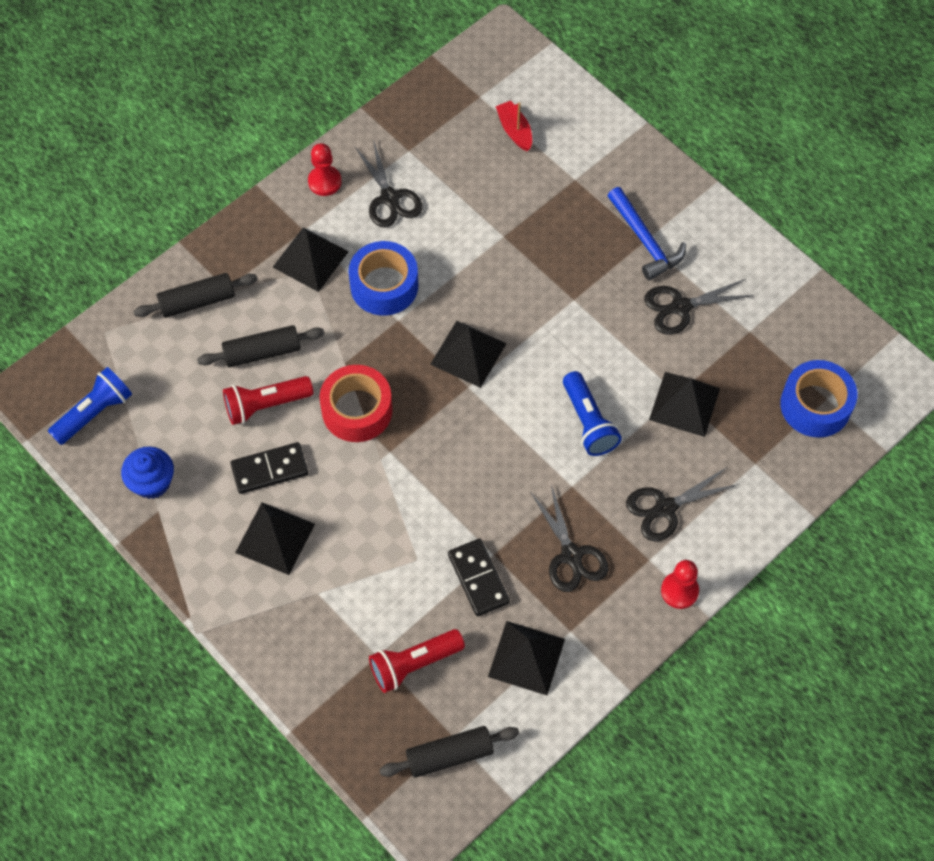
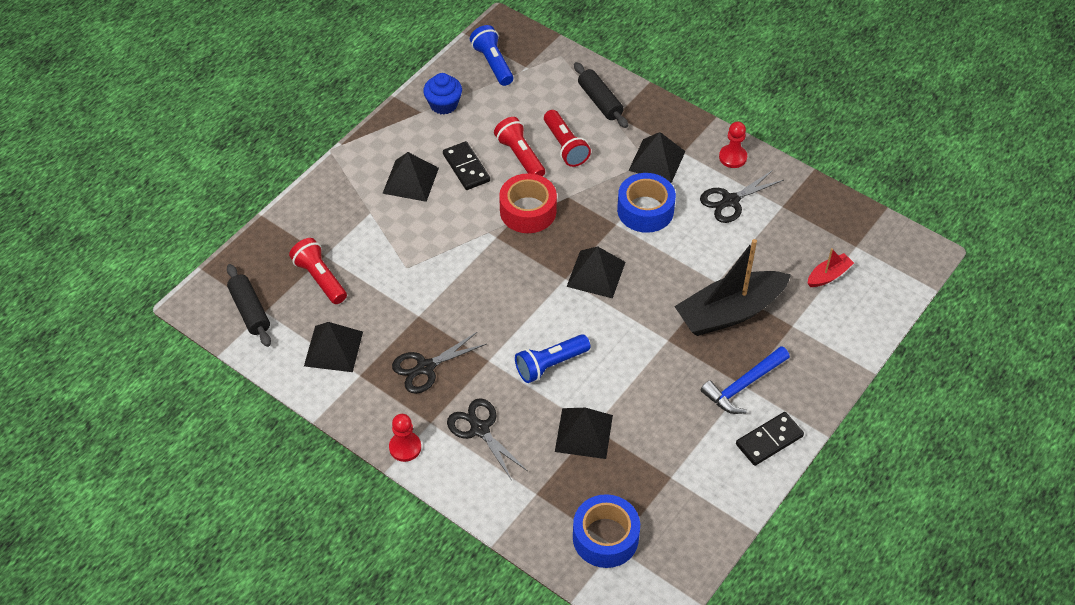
camera: 80 degrees right, 10 degrees down
blue flashlight [48,367,132,445] -> blue flashlight turned 150 degrees counterclockwise [470,25,513,86]
black rolling pin [197,325,325,367] -> red flashlight [544,110,591,167]
black domino [448,539,510,616] -> black domino moved to [736,412,804,466]
black scissors [644,279,754,335] -> none
none -> black boat [674,239,791,336]

